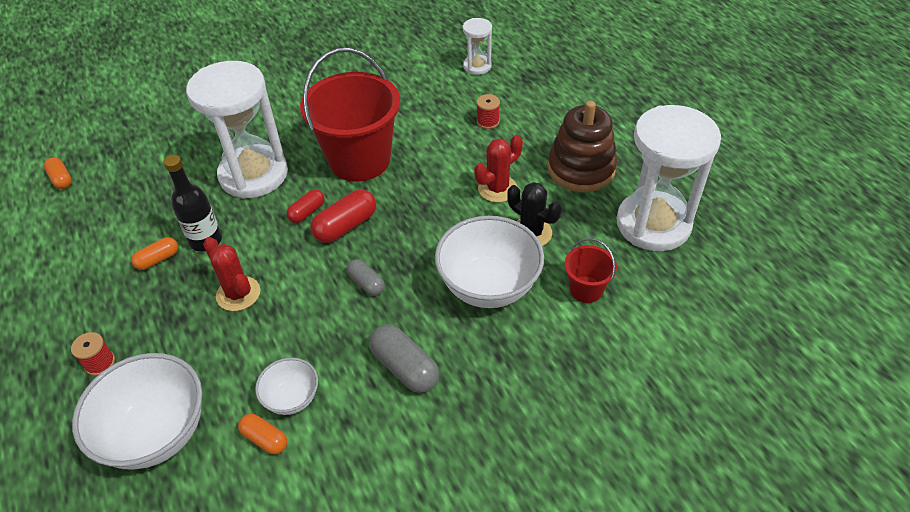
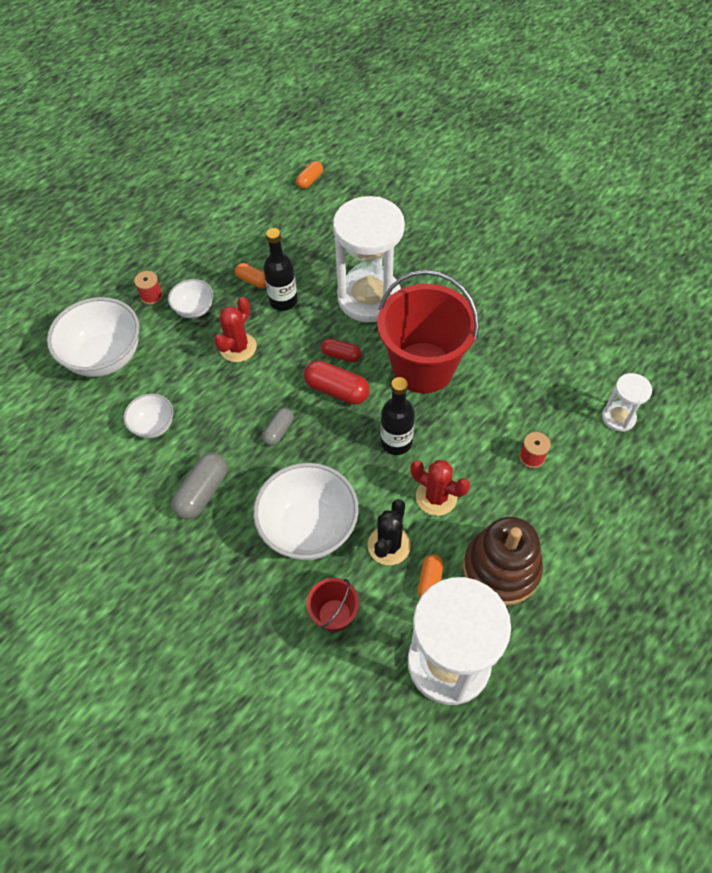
camera: 70 degrees right, 10 degrees up
orange capsule [238,414,287,454] -> orange capsule moved to [418,554,443,598]
none -> white bowl [168,279,213,318]
none -> black bottle [381,377,415,455]

